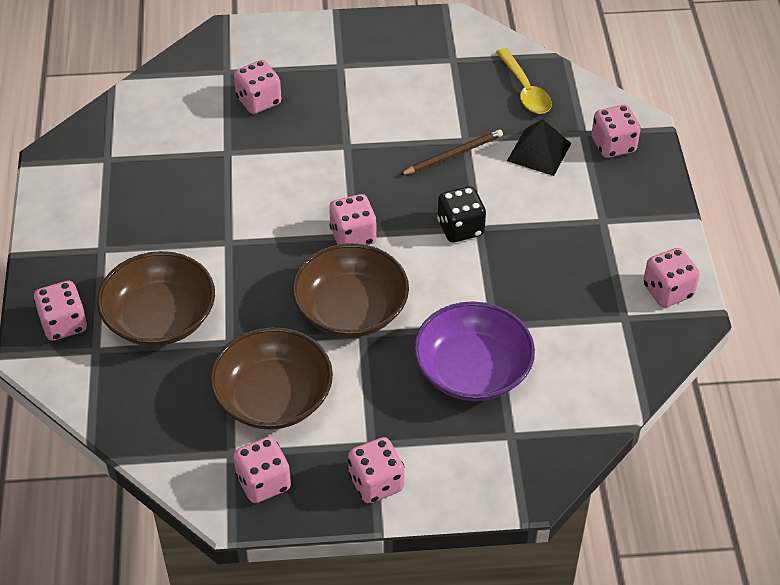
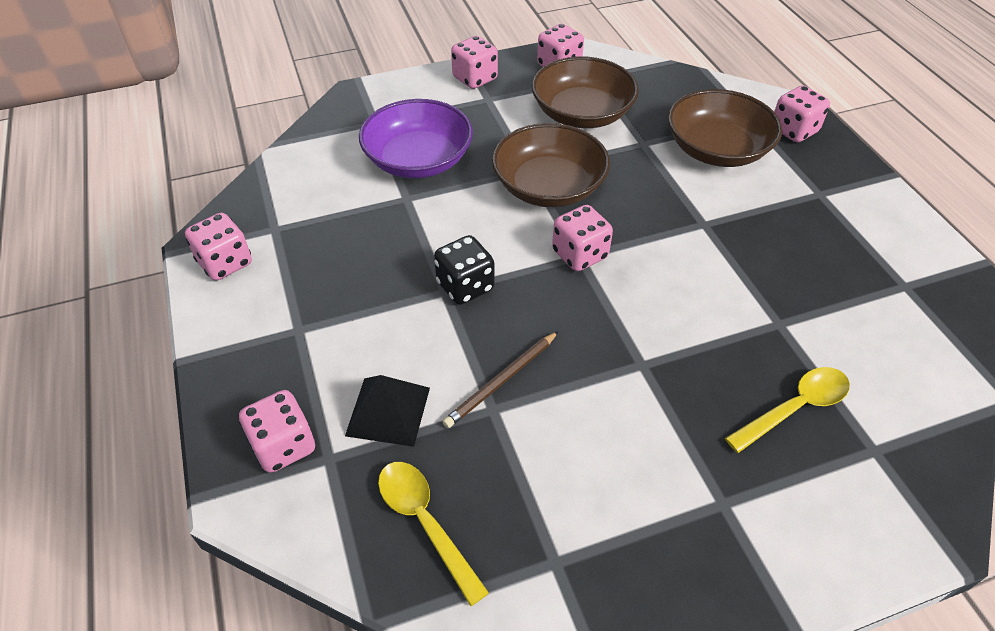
camera: 165 degrees right, 0 degrees up
pink dice [234,60,282,114] -> yellow spoon [725,367,850,453]

